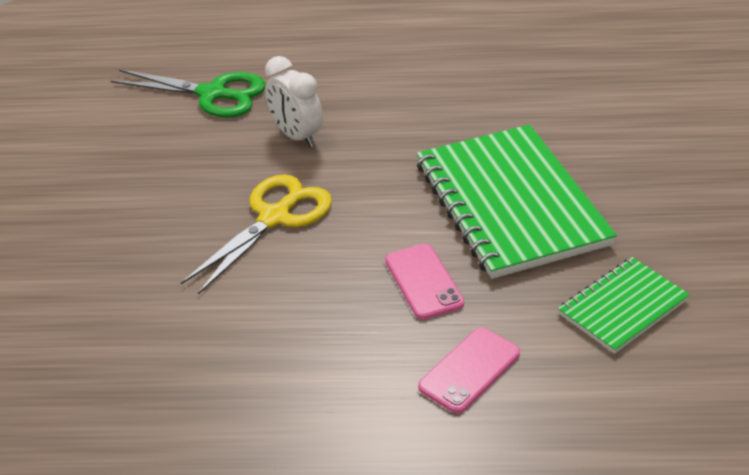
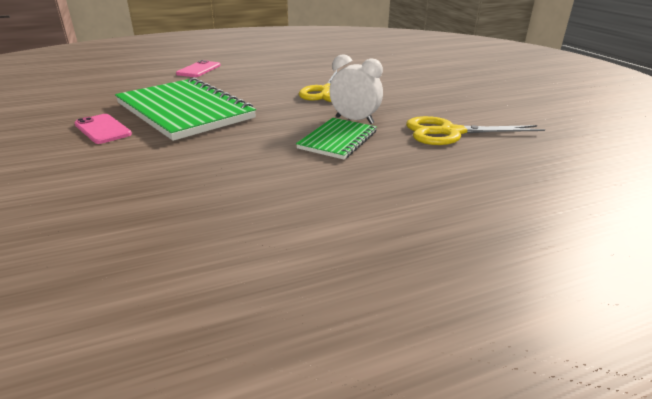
camera: 155 degrees right, 10 degrees down
green scissors [111,69,265,117] -> yellow scissors [406,116,545,145]
pink phone [385,244,464,320] -> pink phone moved to [74,114,132,144]
green notebook [558,257,690,354] -> green notebook moved to [296,118,377,159]

